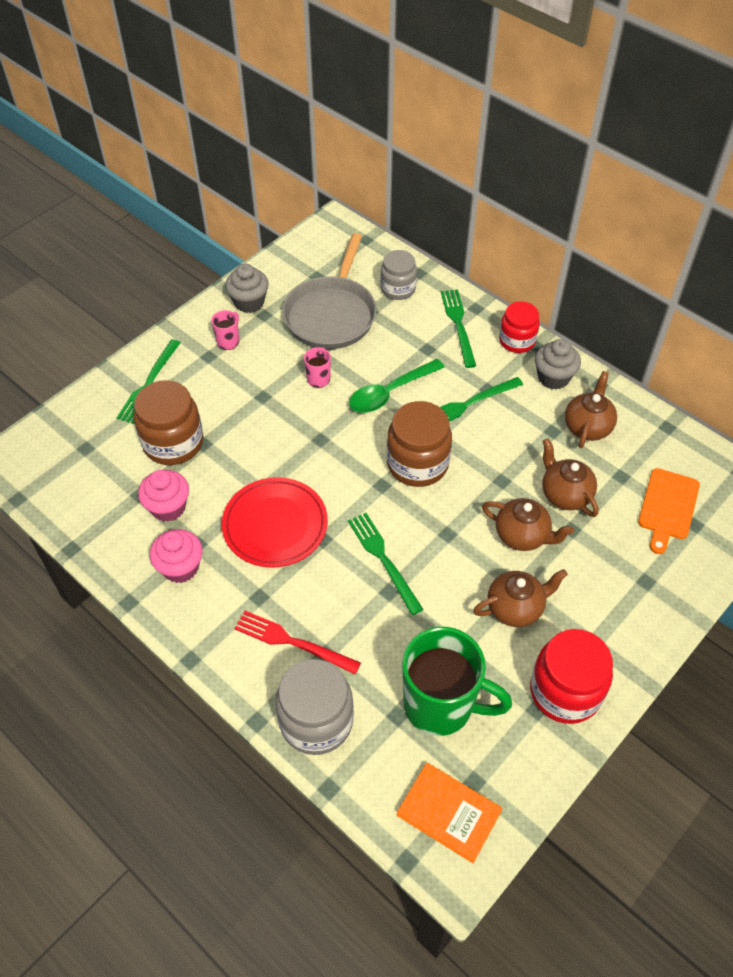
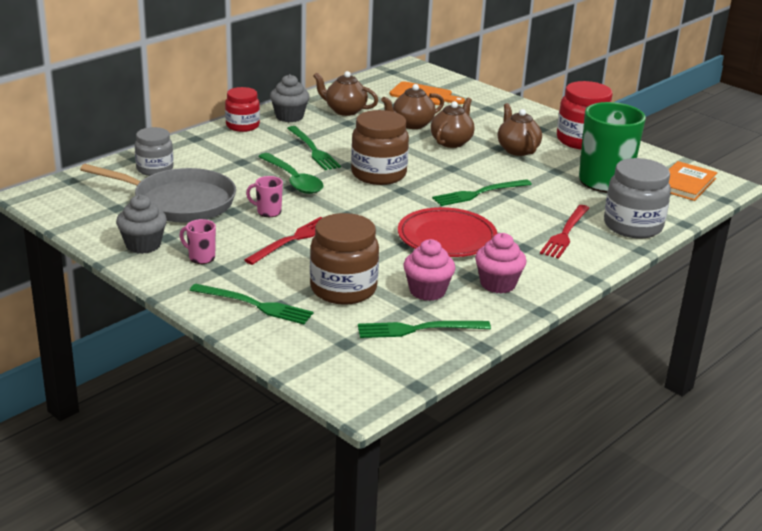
camera: 90 degrees left, 25 degrees down
green fork [441,289,476,368] -> green fork moved to [358,321,491,338]
none -> red fork [244,217,323,265]

